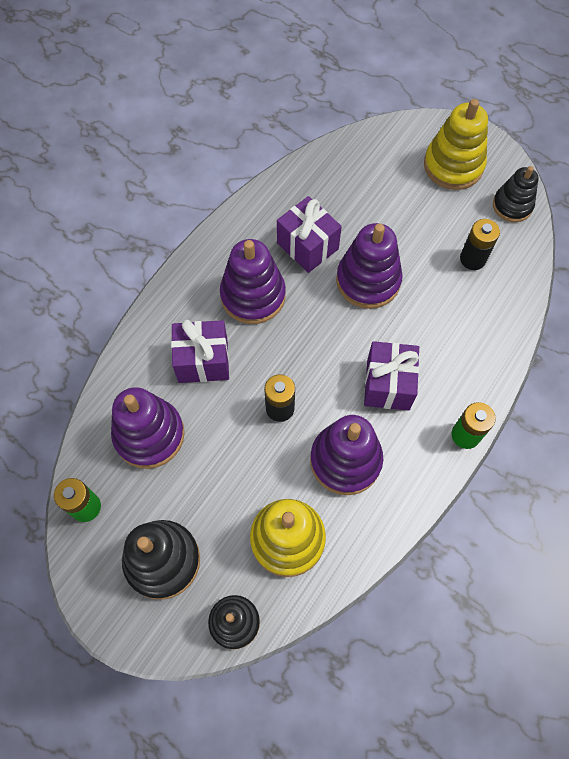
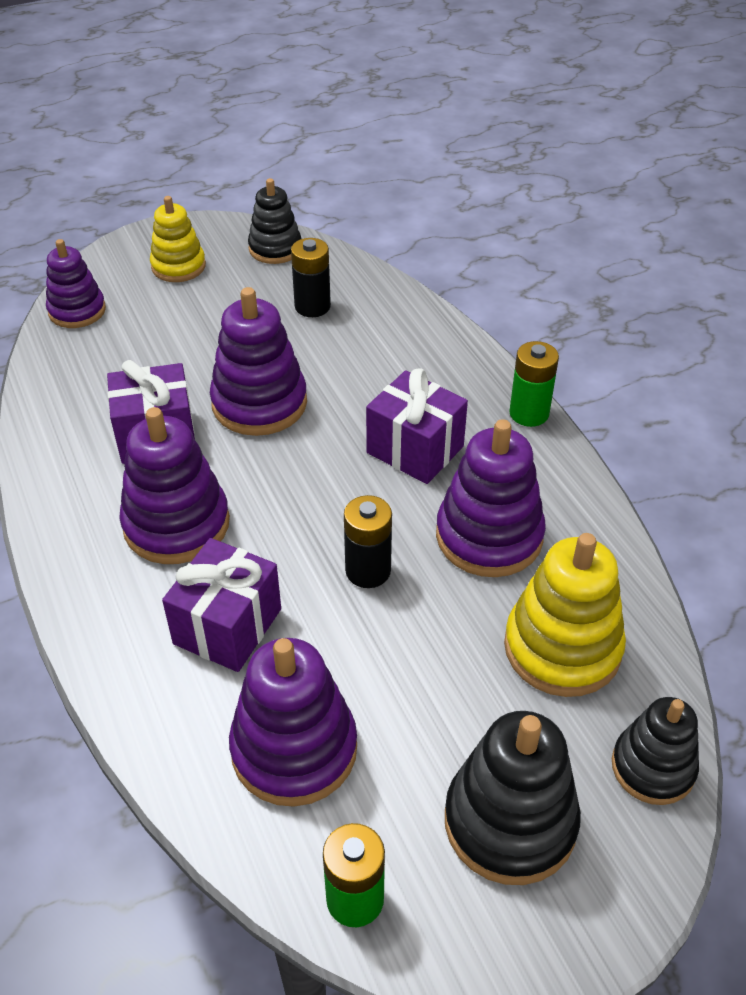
camera: 60 degrees left, 20 degrees down
yellow stacking toy [424,99,488,190] -> yellow stacking toy [150,196,206,282], size x0.65
none -> purple stacking toy [46,239,106,328]

